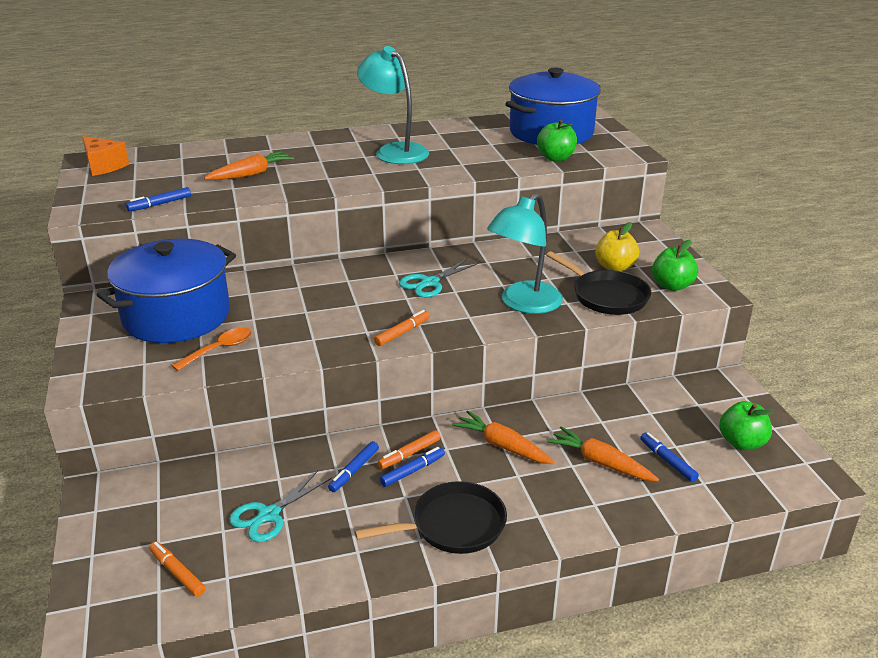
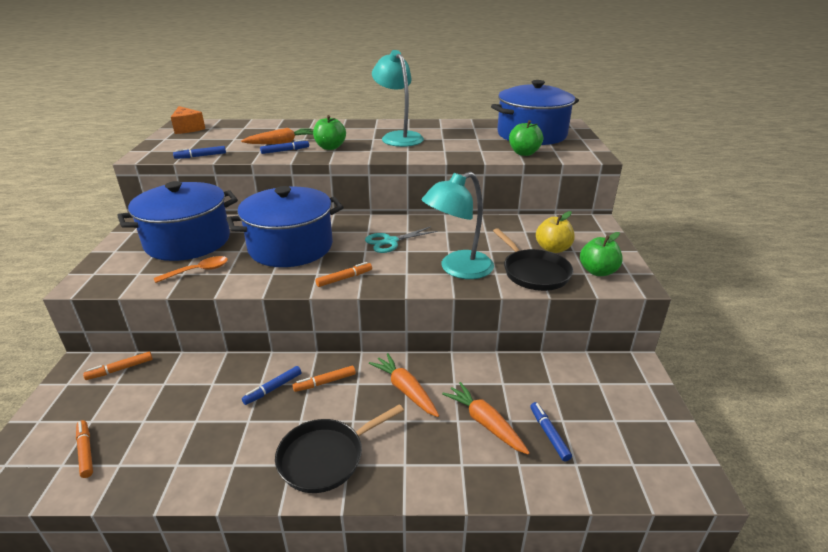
camera: 15 degrees right, 0 degrees up
turquoise scissors [229,470,332,543] -> none
black pan [355,481,507,554] -> black pan turned 150 degrees clockwise [275,404,404,493]
blue marker [380,447,445,487] -> blue marker moved to [260,139,309,154]
green apple [719,401,773,450] -> green apple moved to [313,115,346,150]
none -> orange marker [83,352,153,380]
none -> blue pot [226,186,343,267]

